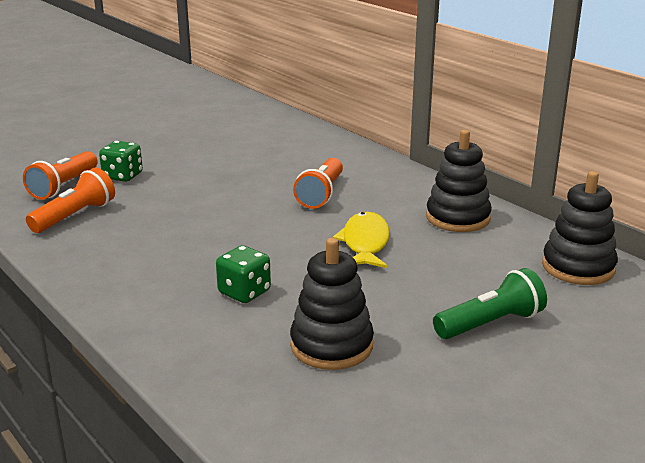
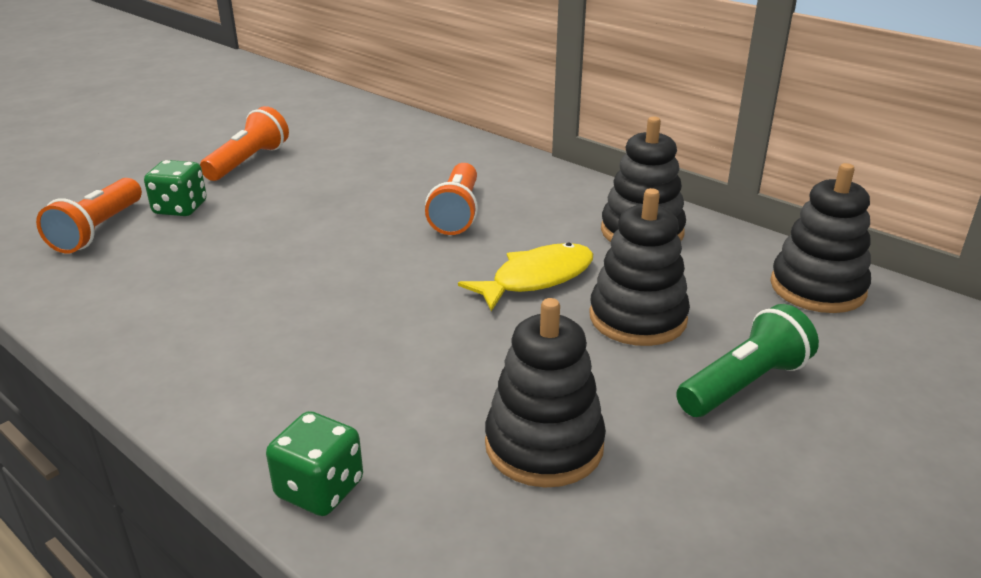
camera: 10 degrees left, 5 degrees up
orange flashlight [26,168,115,233] -> orange flashlight moved to [200,106,289,181]
green dice [216,245,271,303] -> green dice moved to [266,411,363,516]
yellow fish [333,212,390,268] -> yellow fish turned 60 degrees clockwise [458,242,593,311]
none -> black stacking toy [589,188,690,346]

